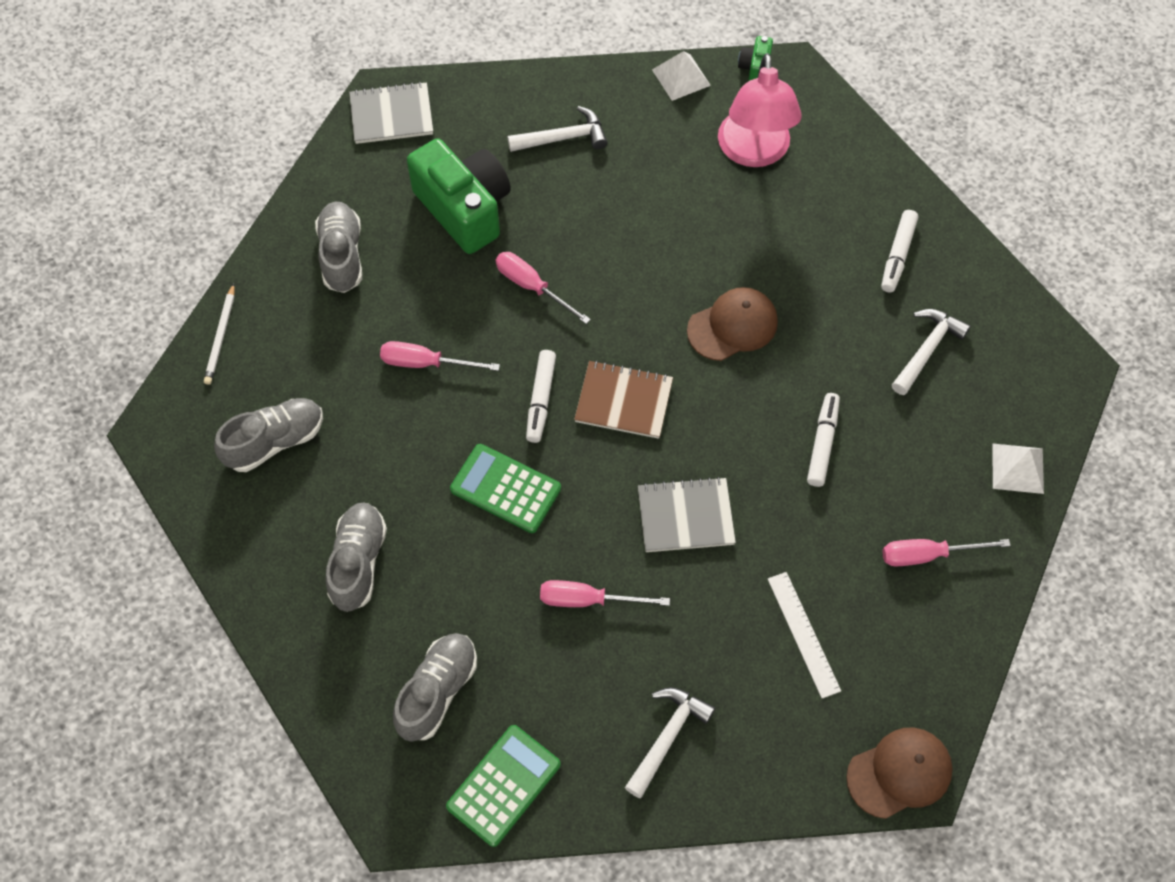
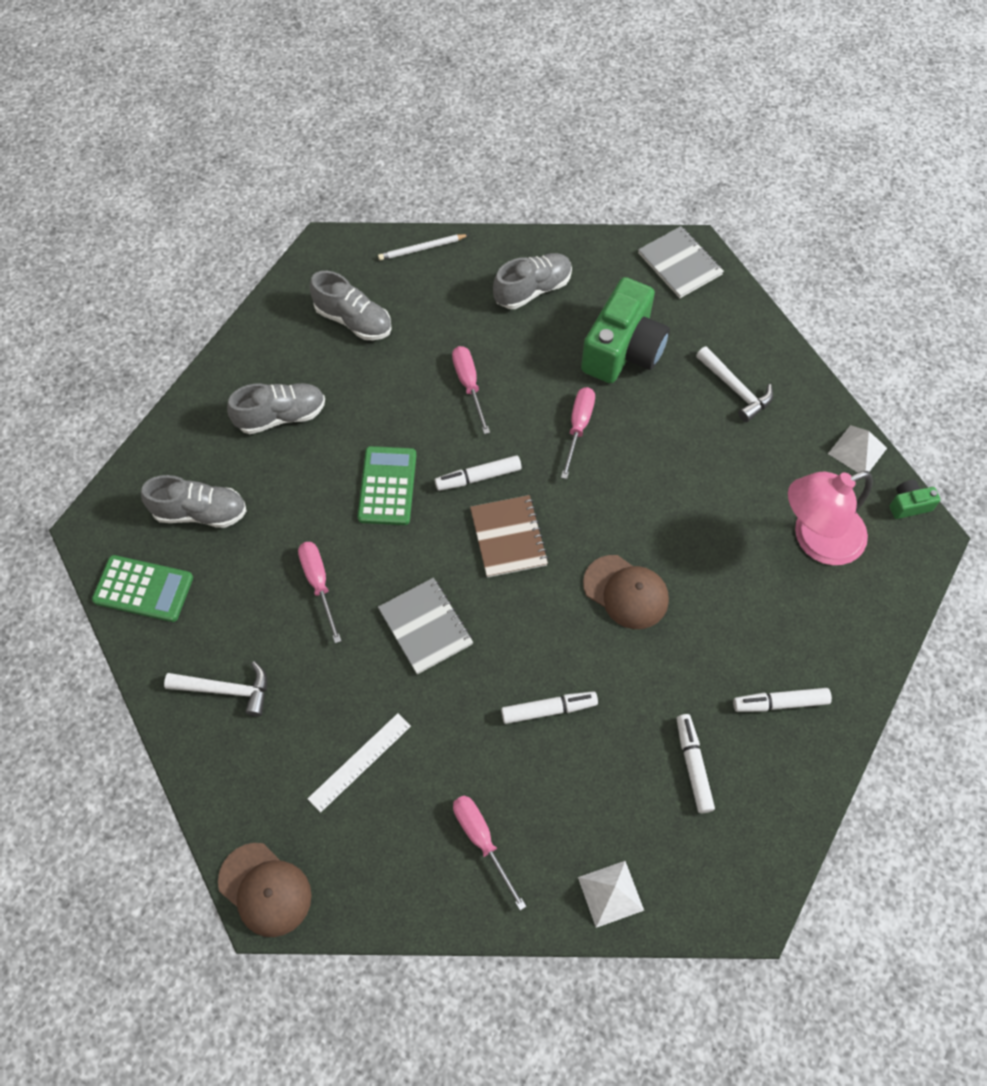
camera: 65 degrees right, 0 degrees up
white hammer [892,309,971,395] -> white marker [677,714,715,813]

